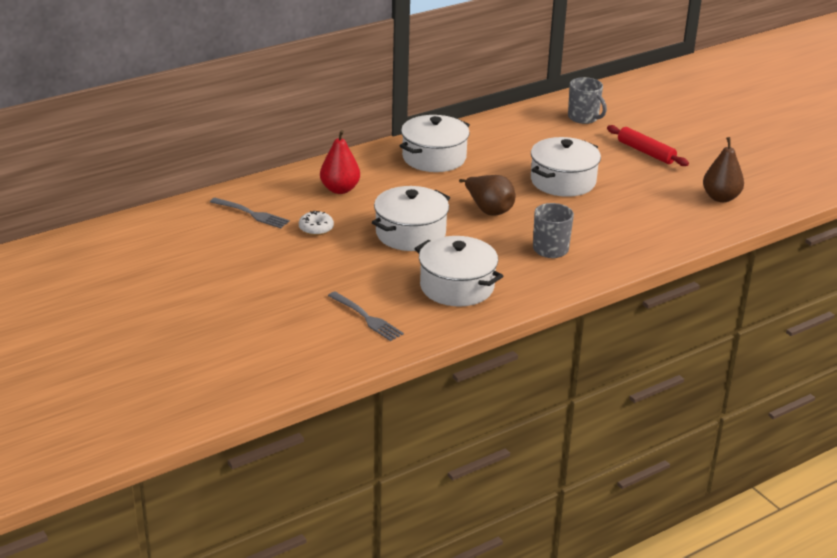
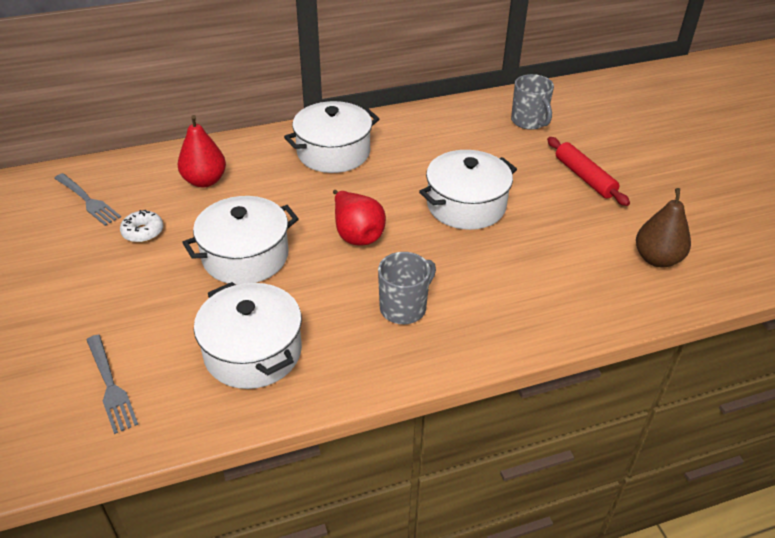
camera: 15 degrees right, 10 degrees up
brown pear [459,175,515,216] -> red pear [333,190,386,246]

